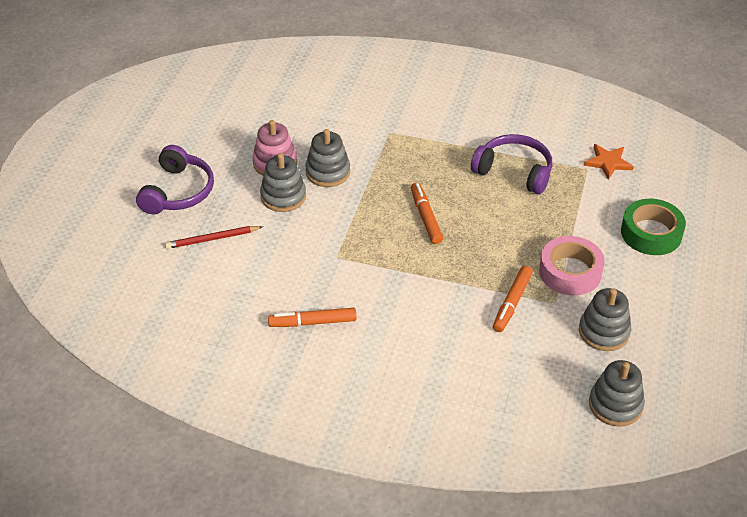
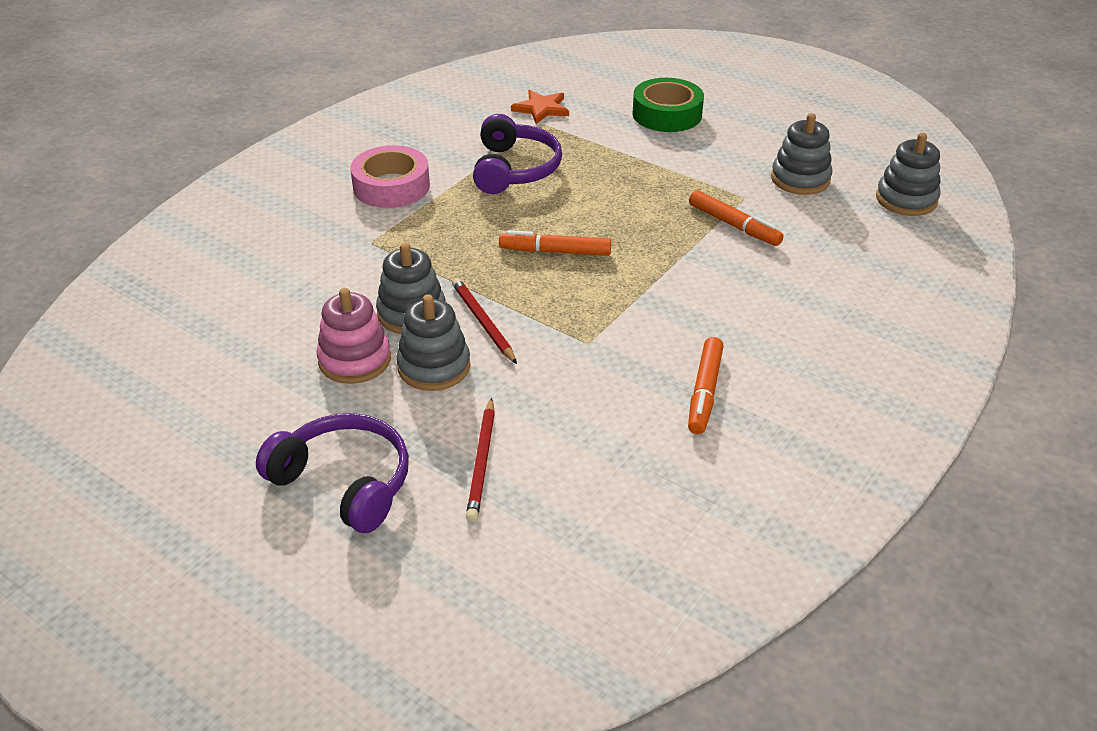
camera: 70 degrees left, 5 degrees down
purple headphones [471,134,552,194] -> purple headphones turned 135 degrees clockwise [473,114,562,194]
pink tape [539,236,605,295] -> pink tape moved to [350,145,430,208]
none -> red pencil [452,278,517,364]

